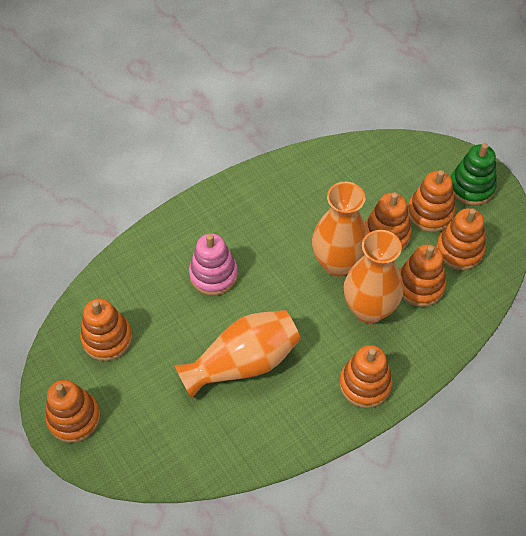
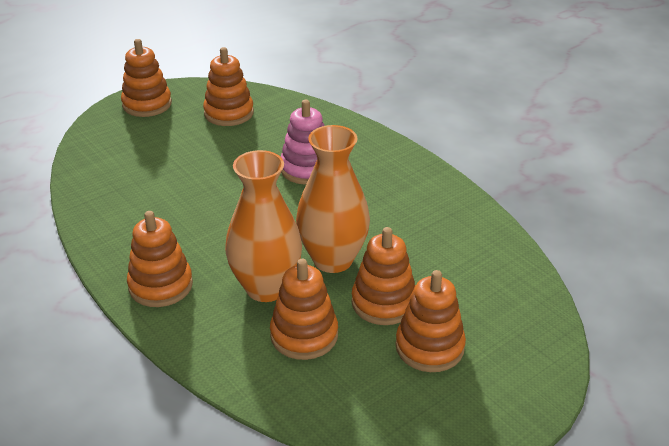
camera: 85 degrees right, 20 degrees down
orange vase [174,310,301,399] -> none
orange stacking toy [436,208,486,270] -> none
green stacking toy [451,143,497,206] -> none

